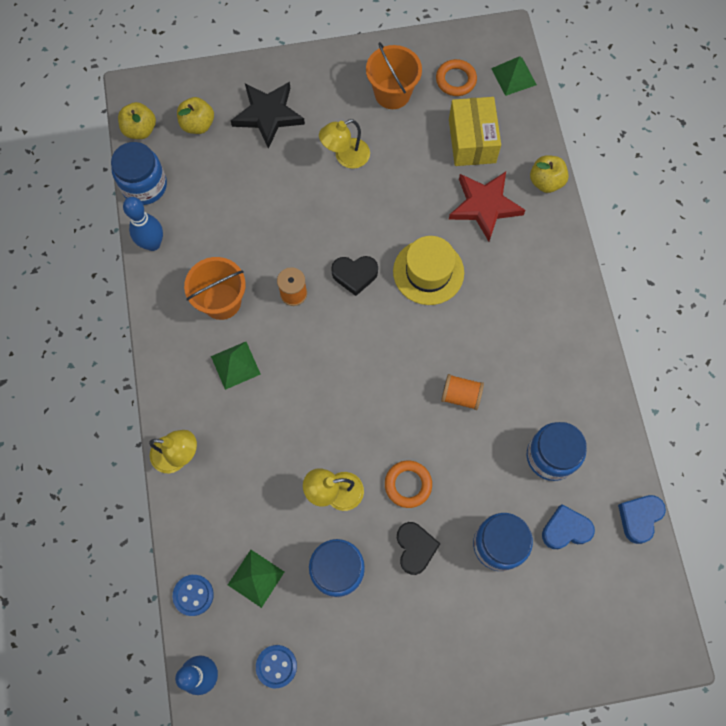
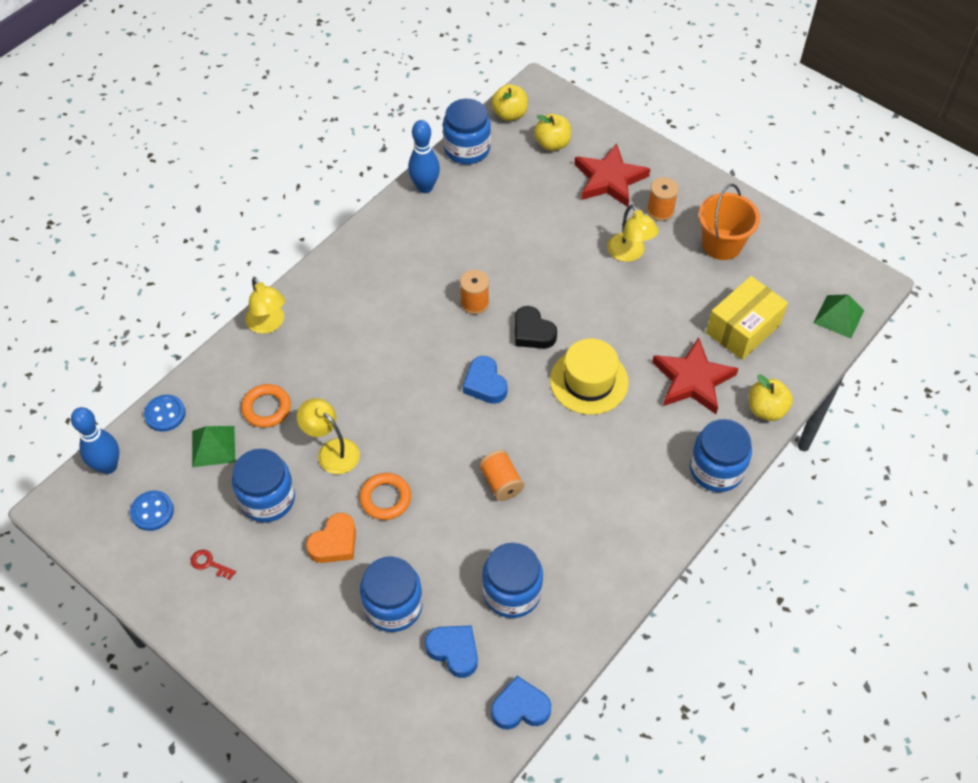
camera: 50 degrees right, 15 degrees down
orange bucket [184,257,246,320] -> none
green pyramid [211,342,261,390] -> none
black star [231,82,305,149] -> red star [574,143,650,207]
yellow lamp [319,119,370,169] -> yellow lamp turned 135 degrees counterclockwise [607,204,659,262]
black heart [397,522,440,575] -> orange heart [306,513,356,563]
orange ring [436,59,477,96] -> orange ring moved to [241,384,291,428]
none -> red key [191,550,236,580]
none -> blue heart [463,356,508,404]
none -> orange spool [647,177,679,221]
none -> blue jar [690,419,752,492]

